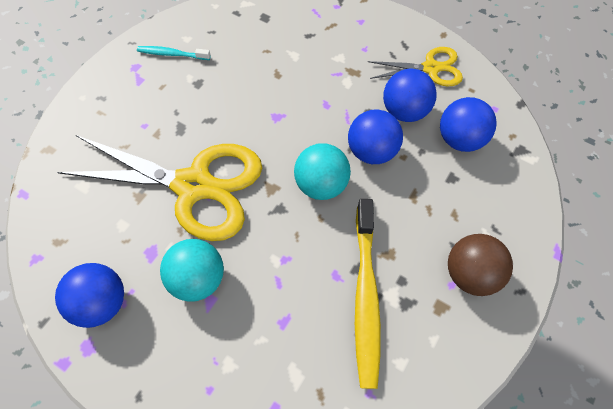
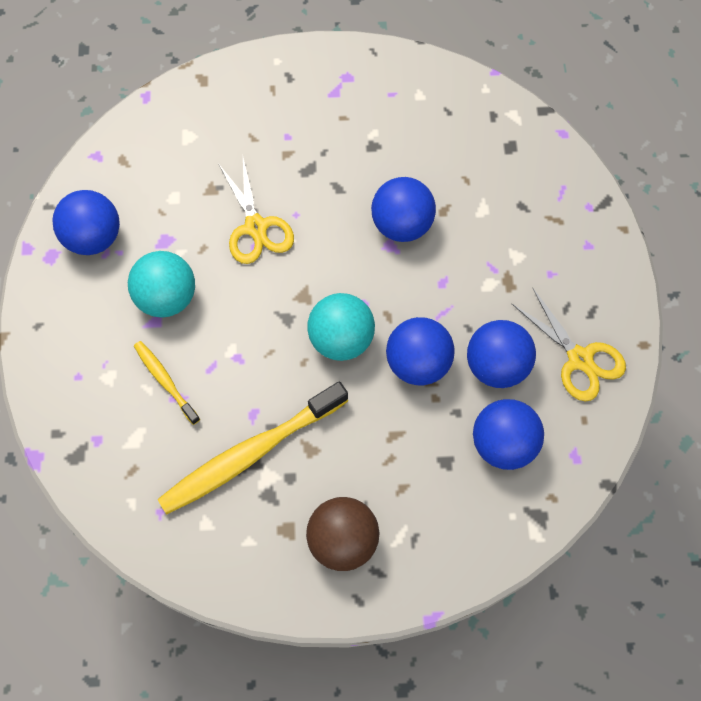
camera: 55 degrees right, 5 degrees up
yellow scissors [57,135,262,241] -> yellow scissors [218,158,294,264], size x0.52
turquoise toothbrush [137,46,211,60] -> none
none -> yellow toothbrush [134,341,200,425]
none -> blue ball [371,177,436,242]

